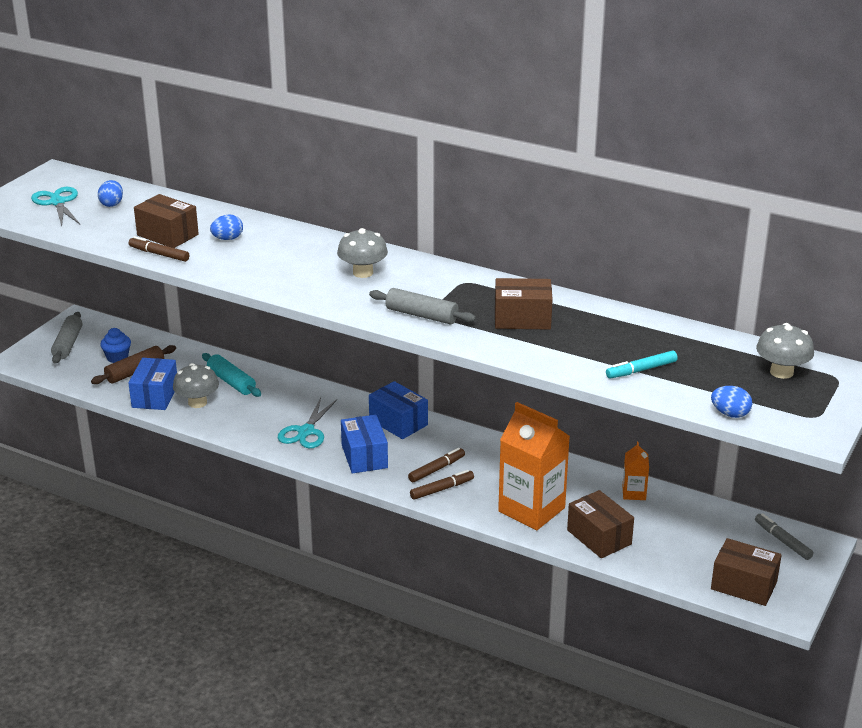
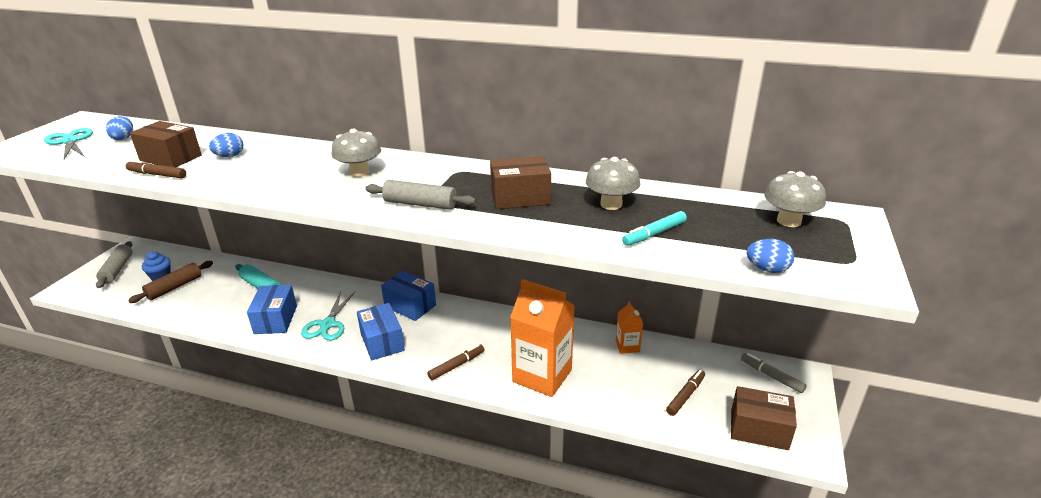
camera: 10 degrees left, 0 degrees up
blue box [128,358,177,410] -> blue box moved to [247,285,297,334]
grey mushroom [173,363,219,408] -> grey mushroom moved to [586,157,640,210]
brown marker [408,448,465,482] -> brown marker moved to [666,370,705,416]
brown box [567,490,634,558] -> none

